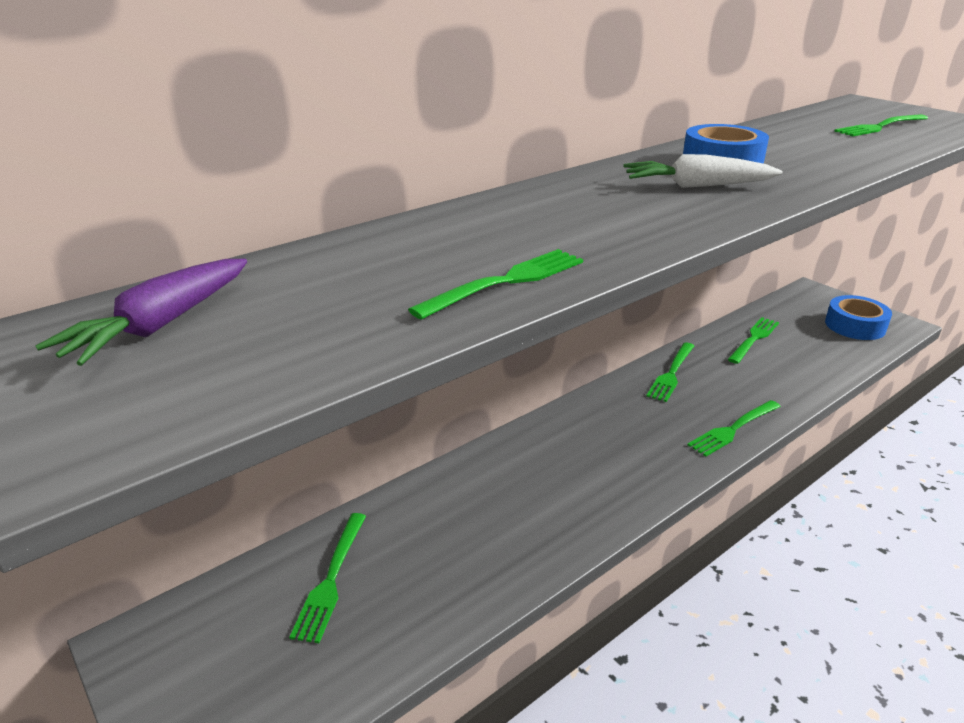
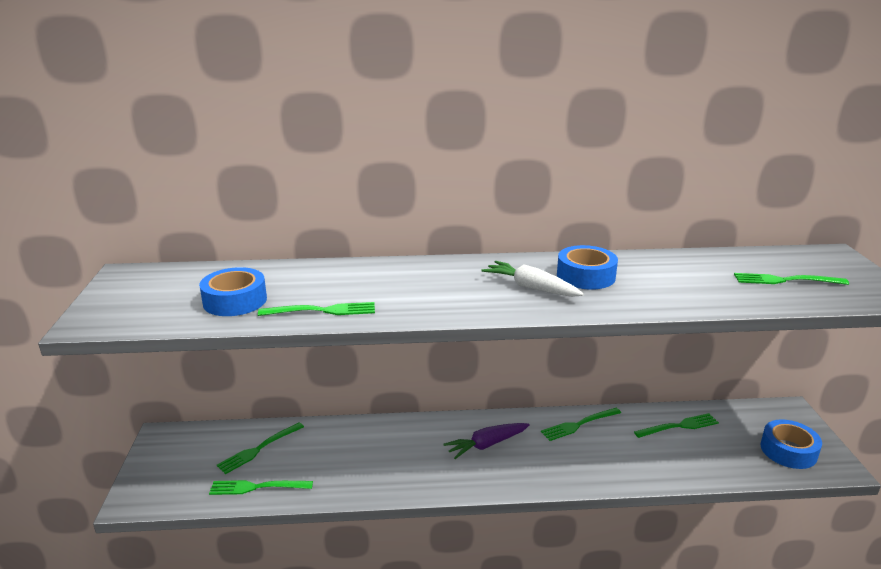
camera: 35 degrees right, 5 degrees down
purple carrot [35,259,247,366] -> purple carrot moved to [443,423,530,459]
green fork [688,400,781,457] -> green fork moved to [209,480,313,495]
none -> blue tape [199,267,267,316]

